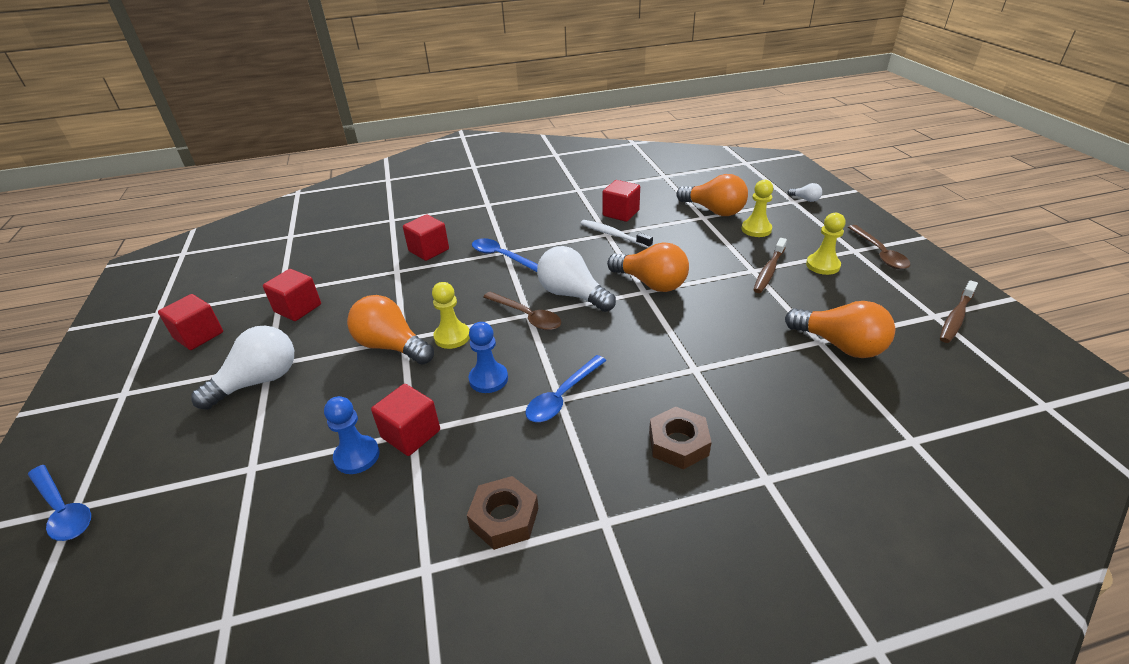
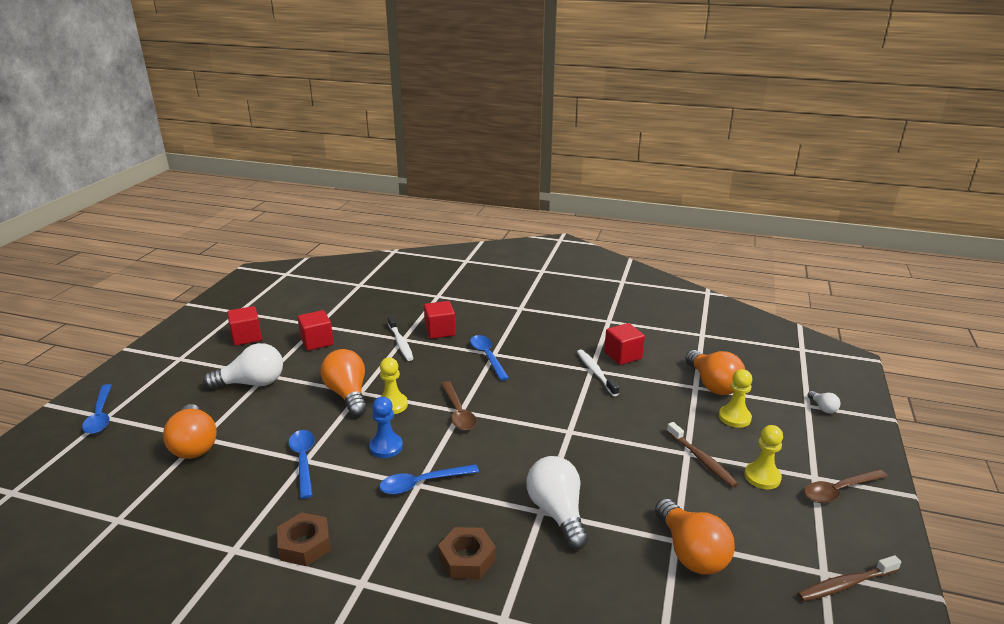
camera: 30 degrees right, 10 degrees down
blue pawn [324,396,380,474] -> none
red cube [371,384,440,456] -> blue spoon [289,430,315,499]
white light bulb [537,246,616,312] -> white light bulb moved to [526,456,589,550]
orange light bulb [607,242,689,292] -> orange light bulb moved to [163,404,217,459]
brown toothbrush [754,238,787,293] -> brown toothbrush turned 90 degrees counterclockwise [667,422,738,488]
brown spoon [848,225,910,269] -> brown spoon turned 45 degrees clockwise [804,469,888,503]
none -> white toothbrush [388,316,414,361]

